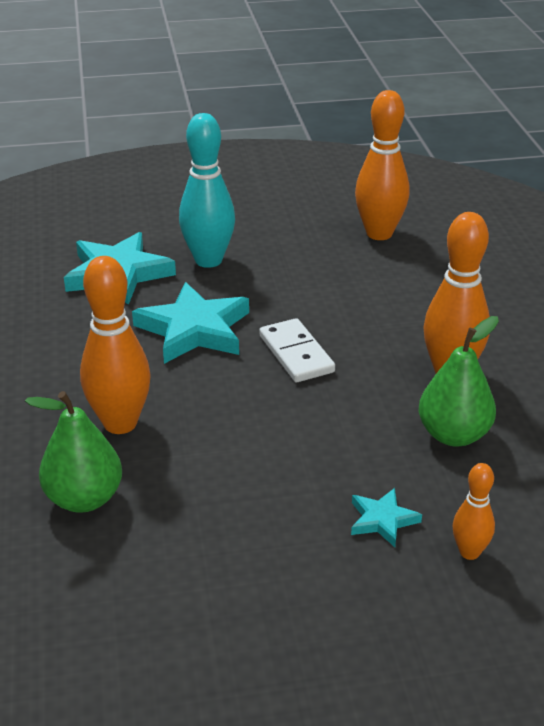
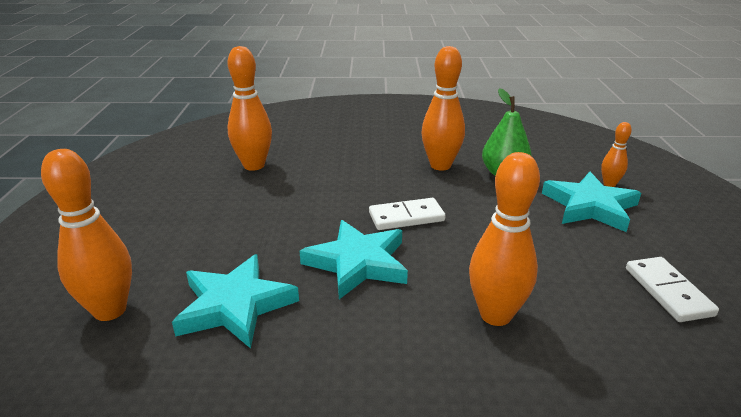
camera: 80 degrees left, 5 degrees down
green pear [25,391,122,513] -> none
turquoise bowling pin [179,113,235,268] -> none
turquoise star [351,488,422,547] -> turquoise star [542,172,641,232], size x2.01
none -> orange bowling pin [41,149,132,321]
none -> white domino [626,257,719,322]

